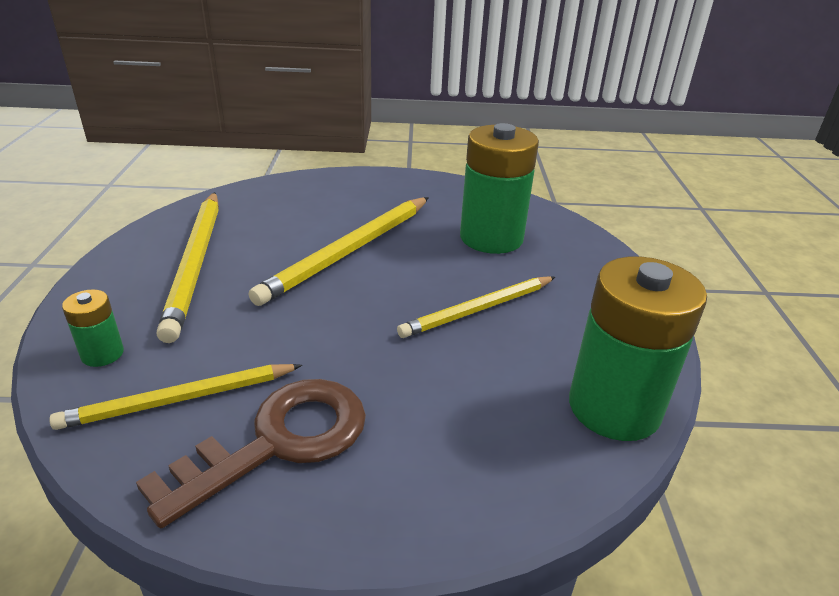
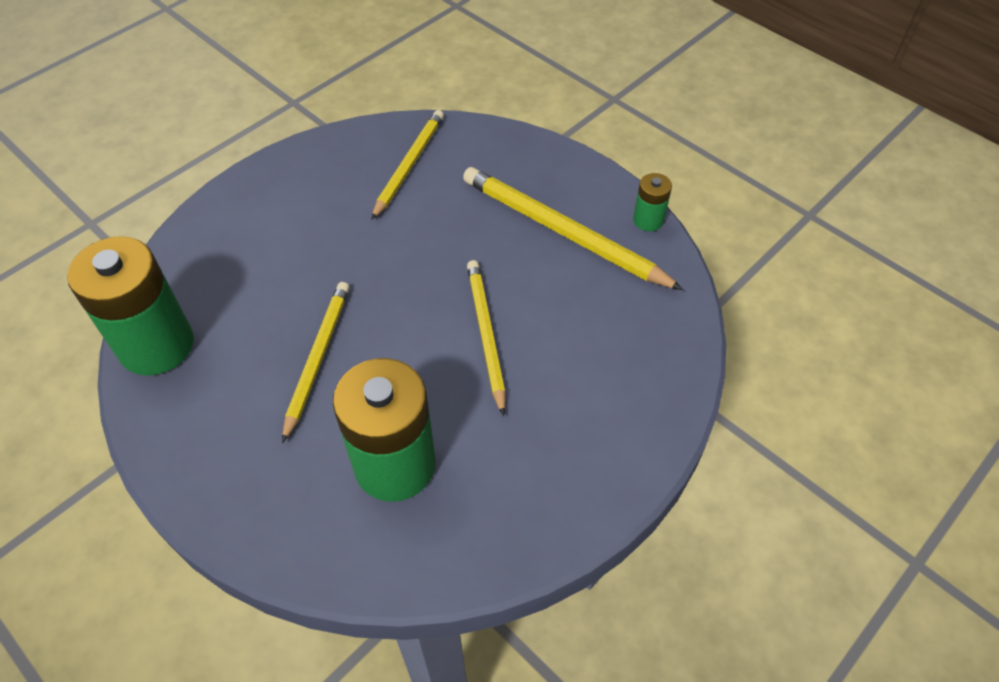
camera: 135 degrees right, 20 degrees up
green battery [62,289,124,367] -> green battery moved to [633,173,672,231]
brown key [136,379,366,528] -> none
yellow pencil [249,197,429,306] -> yellow pencil [467,260,506,416], size x0.67

